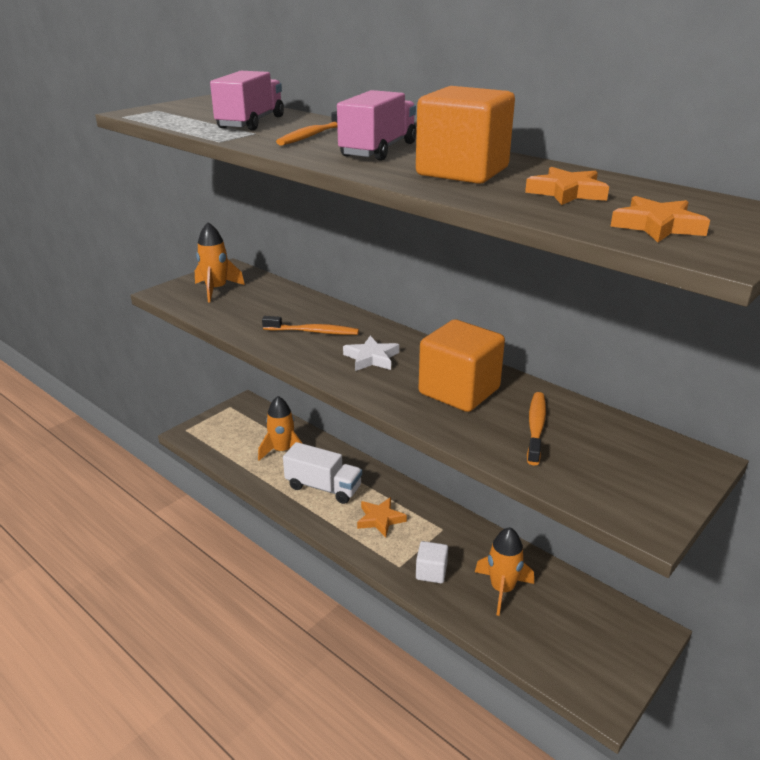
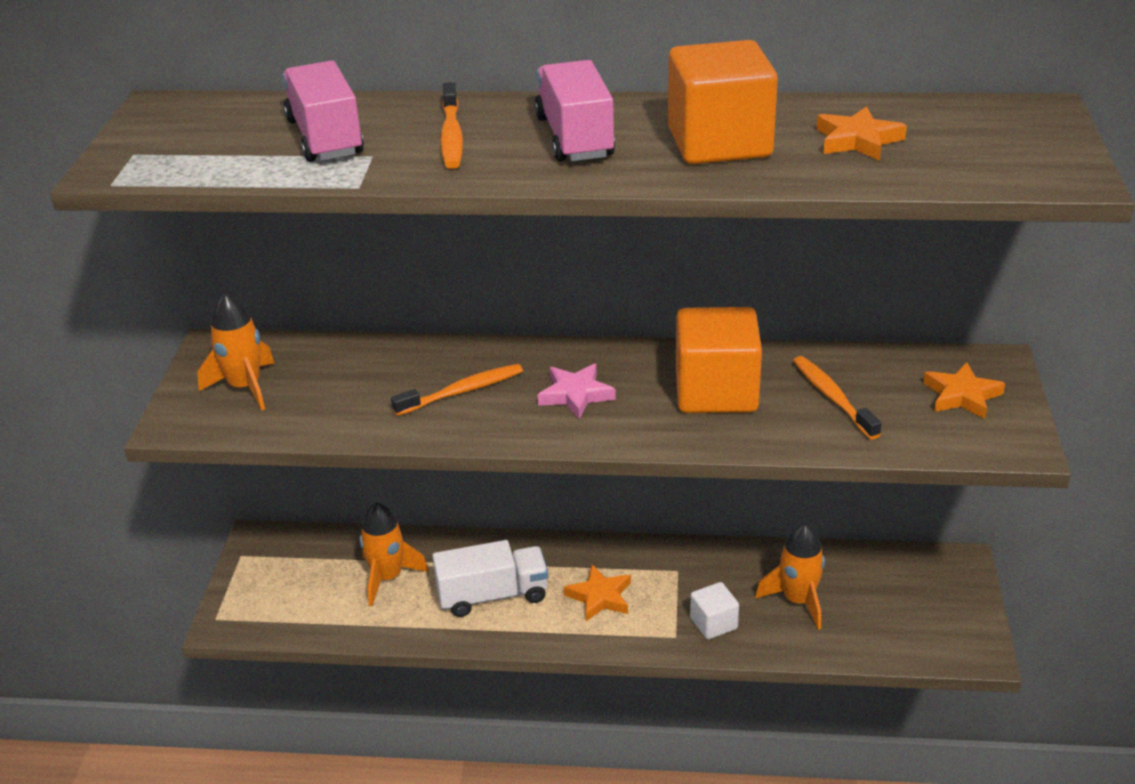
camera: 35 degrees left, 5 degrees up
white star [343,336,399,371] -> pink star [538,364,616,419]
orange star [610,196,710,242] -> orange star moved to [923,362,1005,419]

